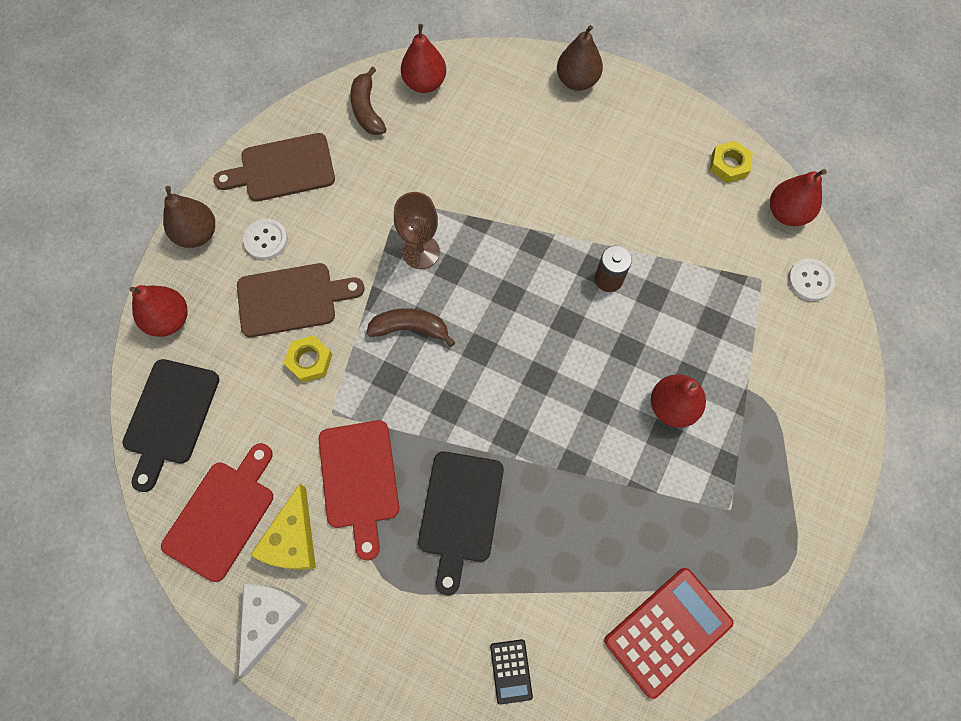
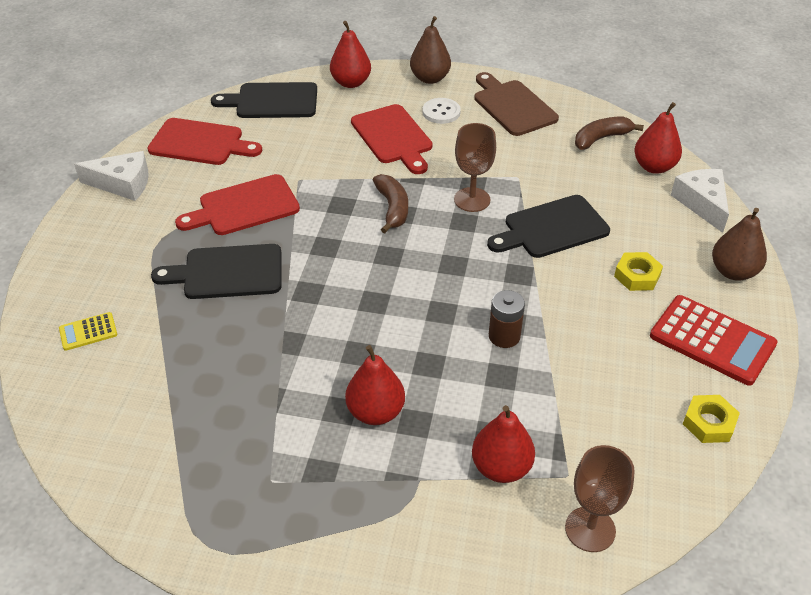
camera: 75 degrees right, 25 degrees down
brown cutting board [237,263,365,337] -> red cutting board [351,104,432,174]
yellow cheese [250,484,316,570] -> none
yellow nut [284,335,332,383] -> yellow nut moved to [614,252,663,291]
black calculator [490,639,533,705] -> yellow calculator [59,312,117,351]
red calculator [604,568,733,699] -> red calculator moved to [650,295,778,386]
red pear [770,169,827,226] -> red pear moved to [472,405,535,483]
white button [788,259,835,301] -> brown goblet [565,445,635,552]
none -> black cutting board [487,195,610,258]
none -> white cheese [671,169,729,233]

